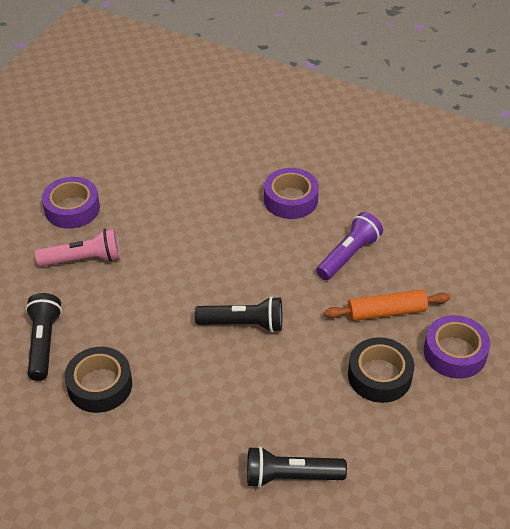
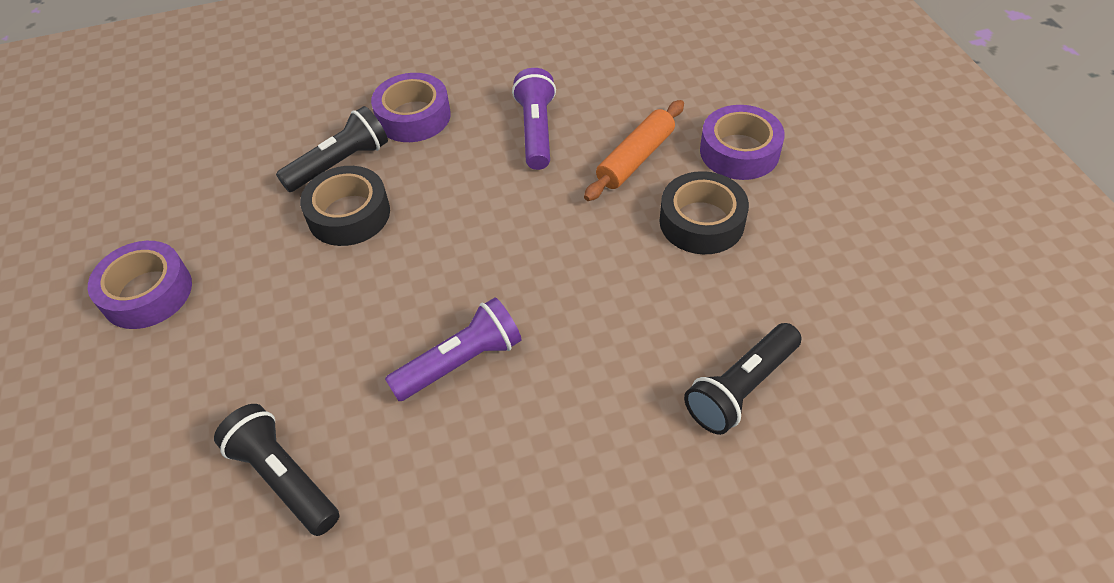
camera: 40 degrees left, 5 degrees up
pink flashlight [35,228,120,267] -> none
black tape [65,347,132,413] -> black tape moved to [300,166,390,246]
black flashlight [195,296,282,332] -> black flashlight moved to [276,106,388,192]
none -> purple flashlight [385,298,522,401]

